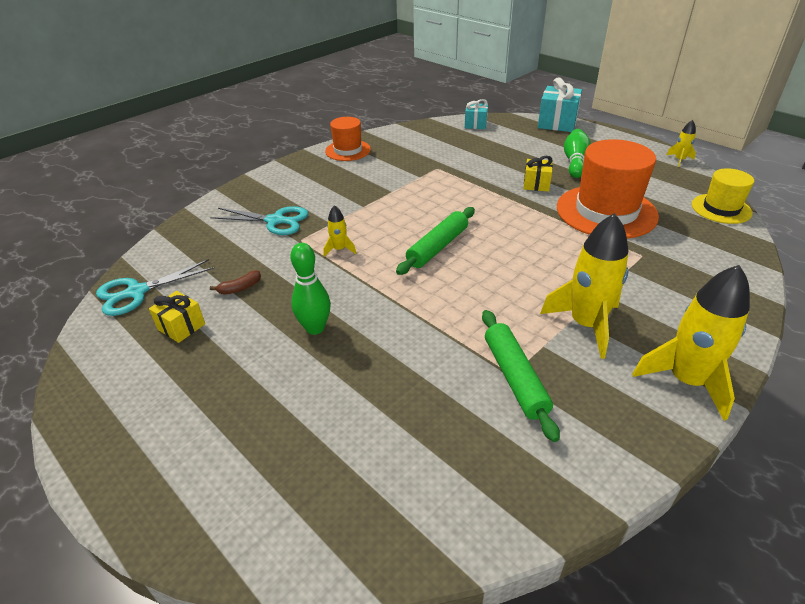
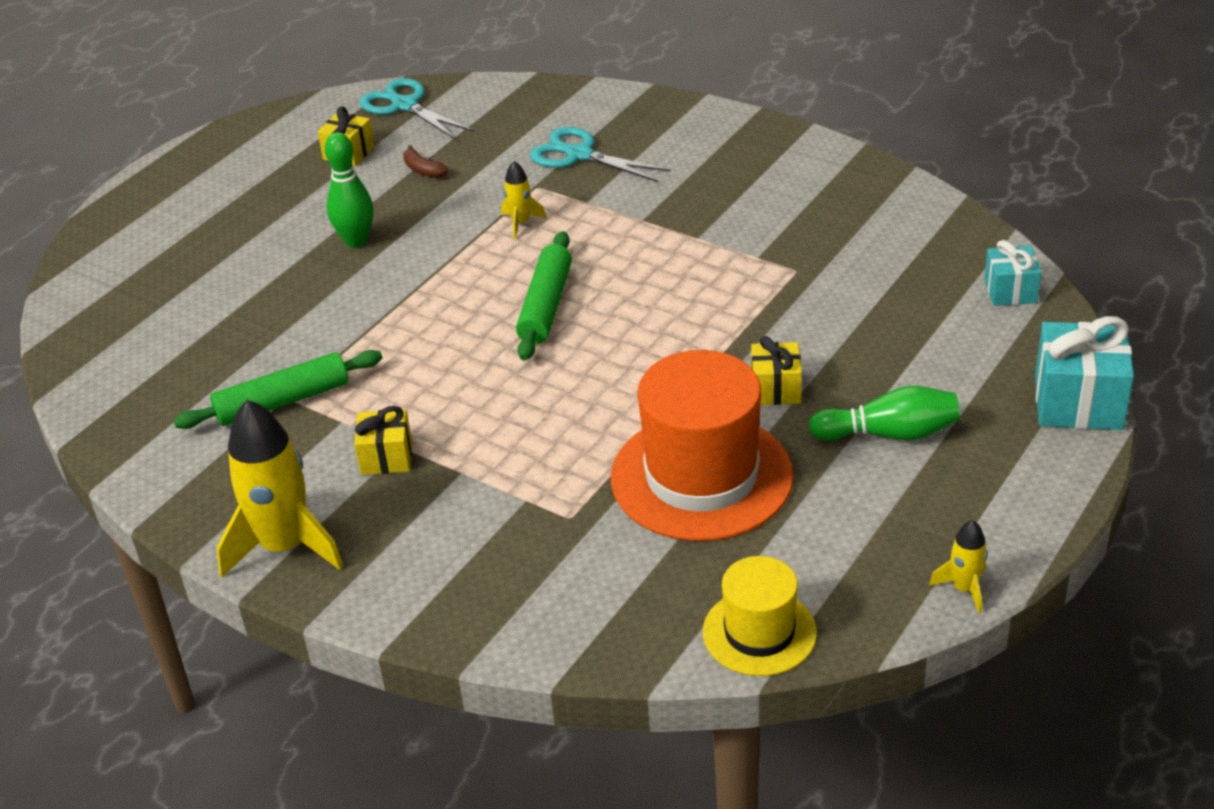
camera: 80 degrees right, 0 degrees up
turquoise scissors [210,206,308,235] -> turquoise scissors turned 120 degrees clockwise [530,127,671,182]
orange hat [325,117,371,161] -> none
green rolling pin [396,207,475,275] -> green rolling pin turned 75 degrees clockwise [516,231,572,361]
yellow rocket [540,213,628,359] -> yellow gift [354,406,412,475]

